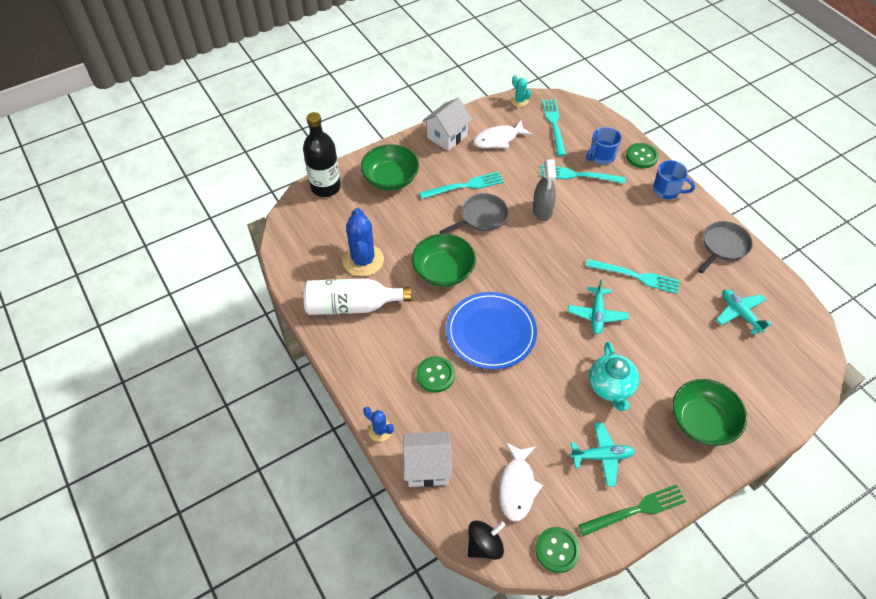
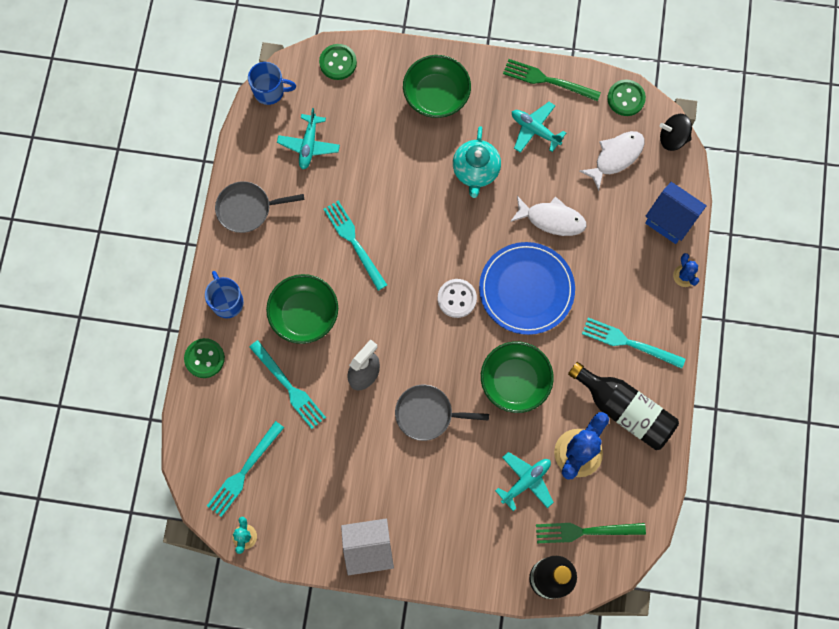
camera: 140 degrees left, 20 degrees up
white bottle [303,278,412,315] -> black bottle [568,362,679,450]
green bowl [361,144,419,191] -> green bowl moved to [266,274,338,344]
white house [403,432,453,487] -> blue house [645,182,707,244]
green button [416,356,455,392] -> green button moved to [319,44,357,80]
turquoise fork [419,172,504,199] -> turquoise fork moved to [582,318,685,369]
white fish [473,120,532,148] -> white fish moved to [510,196,587,236]
turquoise plane [568,279,629,334] -> turquoise plane moved to [495,452,554,511]
blue mug [586,127,622,165] -> blue mug moved to [248,62,296,105]
turquoise teapot [589,341,640,411] -> turquoise teapot turned 150 degrees clockwise [453,126,501,198]
none -> white button [438,279,477,318]
none -> green fork [536,523,646,543]

